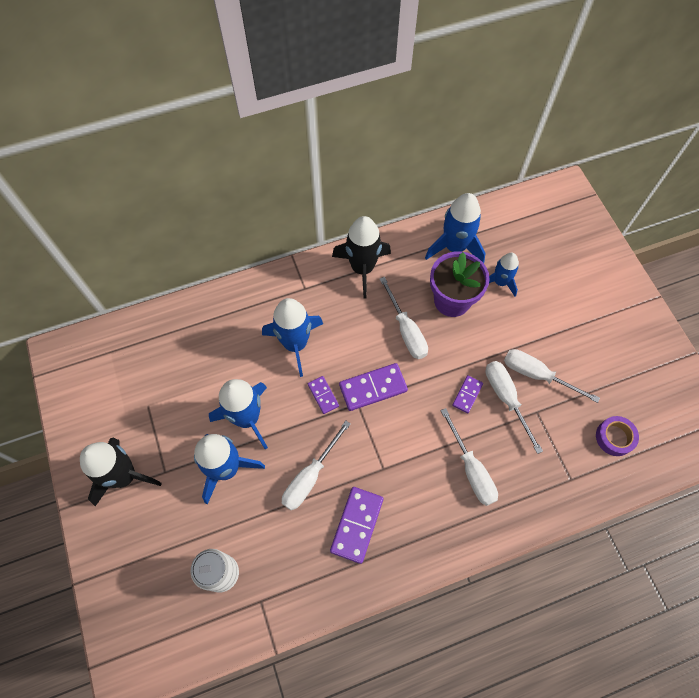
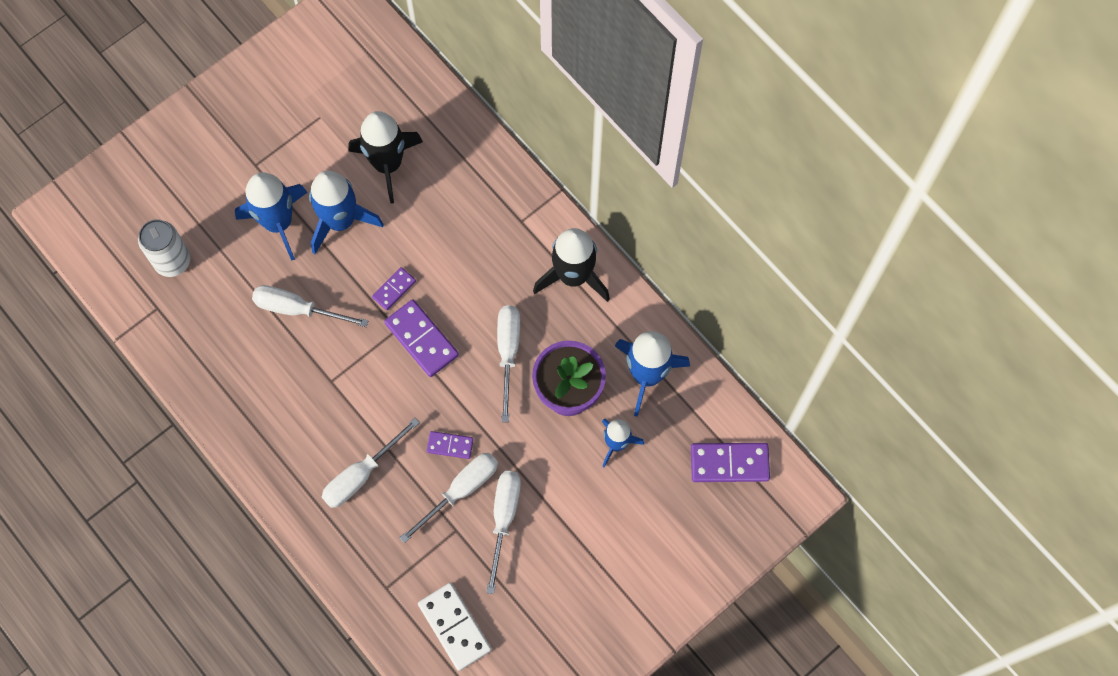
camera: 70 degrees right, 5 degrees up
black rocket [80,438,162,506] -> black rocket moved to [348,111,423,204]
blue rocket [262,298,323,377] -> none
purple domino [330,487,383,564] -> purple domino moved to [691,443,770,482]
white screwdriver [380,277,428,359] -> white screwdriver turned 135 degrees clockwise [497,305,520,422]
purple tape [596,416,639,456] -> white domino [418,583,492,671]

